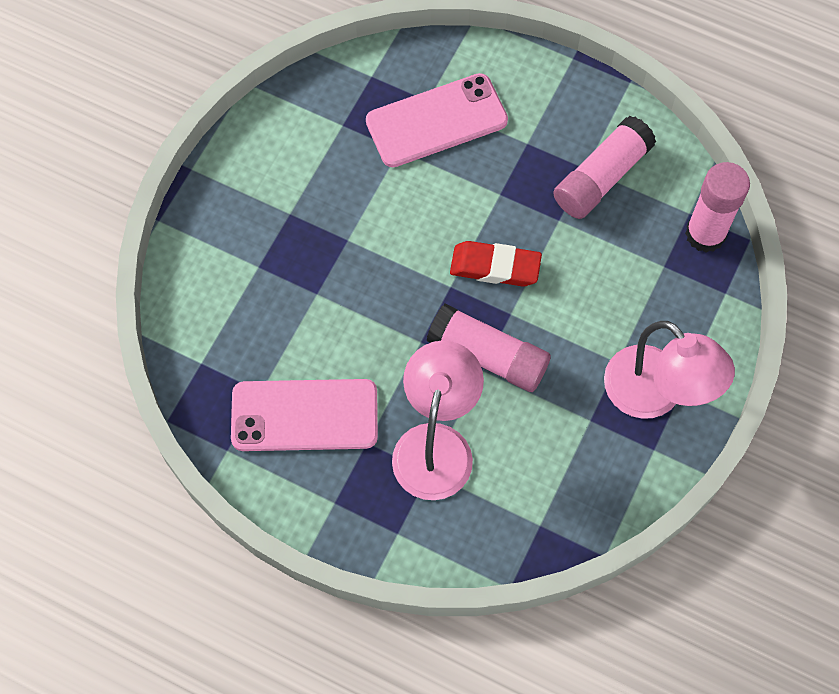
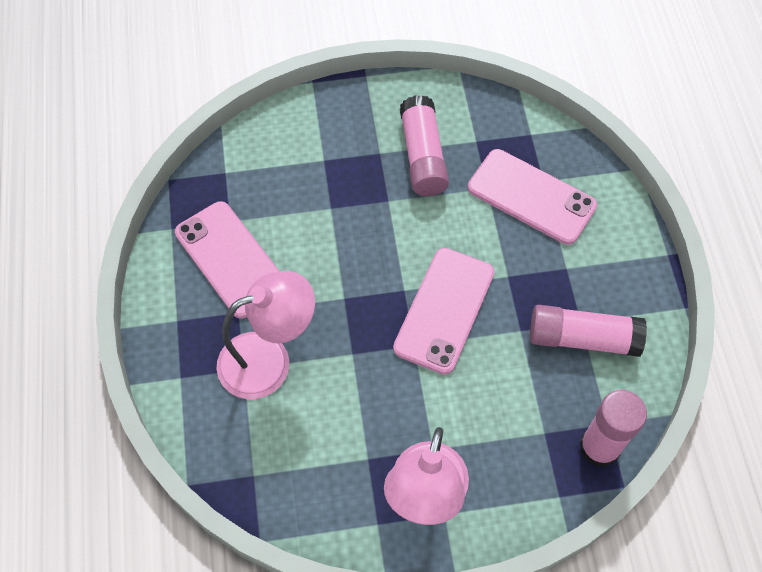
camera: 55 degrees right, 5 degrees down
pink glue stick [427,304,551,392] -> pink glue stick moved to [400,95,449,196]
red eraser [450,241,542,286] -> pink phone [393,248,494,375]

